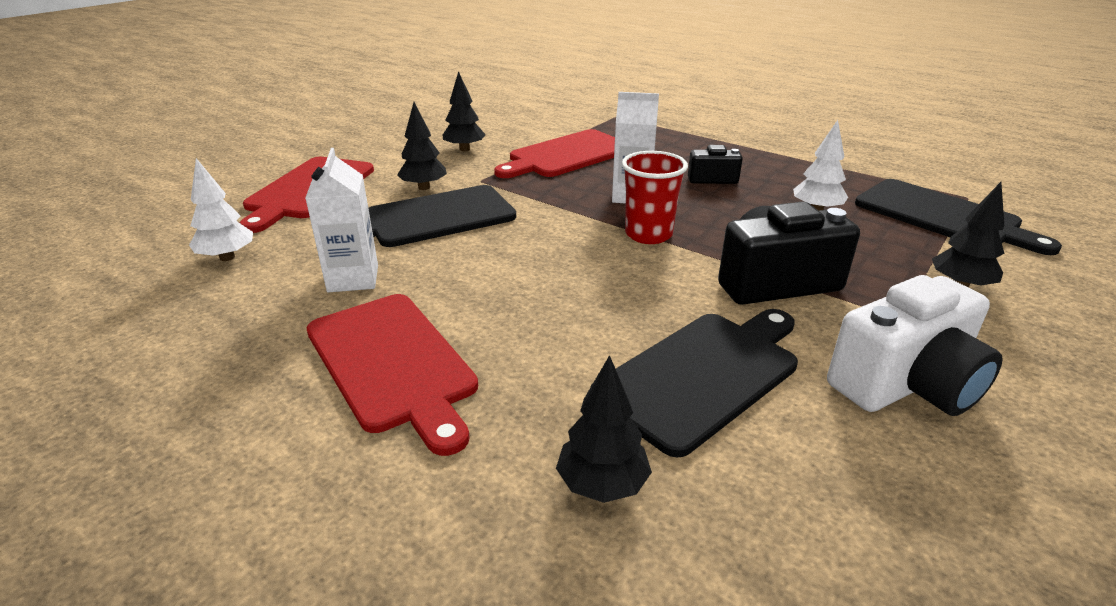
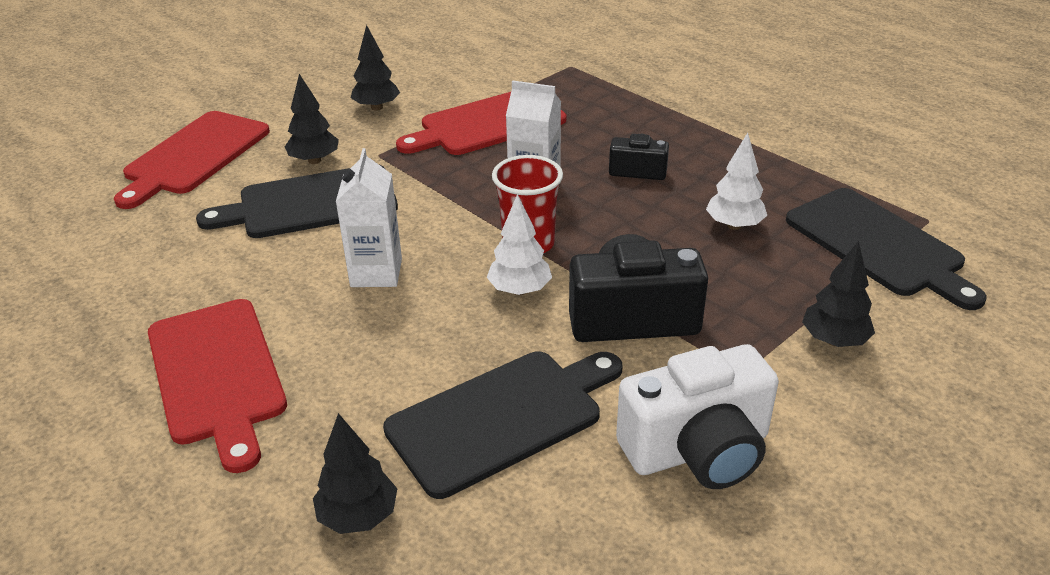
camera: 10 degrees right, 5 degrees up
white tree [189,158,253,261] -> white tree moved to [486,194,552,295]
white carton [305,148,378,293] -> white carton moved to [336,148,402,287]

